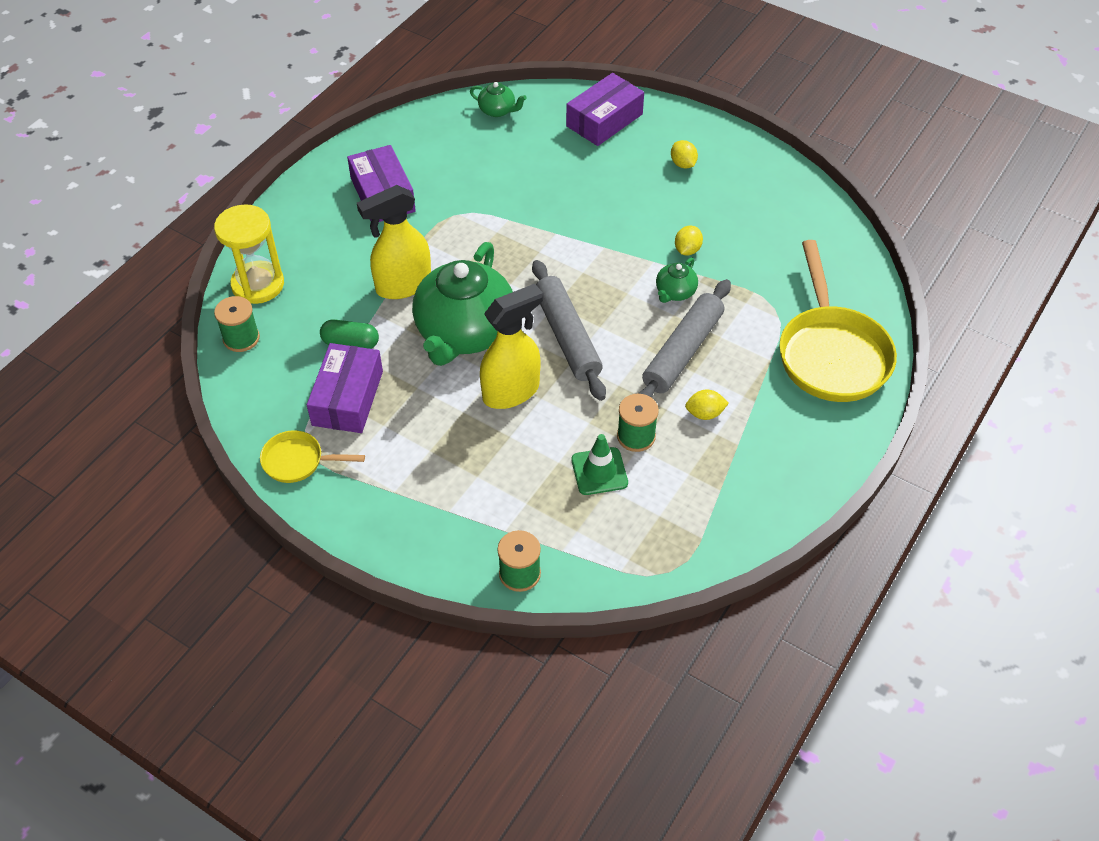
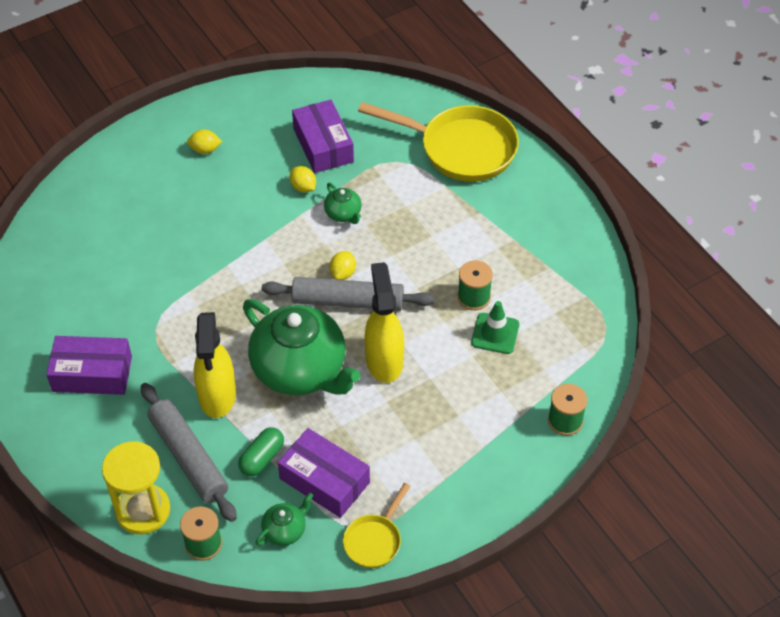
camera: 65 degrees left, 0 degrees up
green teapot [470,82,526,117] -> green teapot moved to [256,493,313,546]
purple box [566,73,644,146] -> purple box moved to [292,100,354,173]
grey rolling pin [638,279,731,398] -> grey rolling pin moved to [141,383,237,522]
yellow lemon [685,390,729,420] -> yellow lemon moved to [330,251,356,280]

